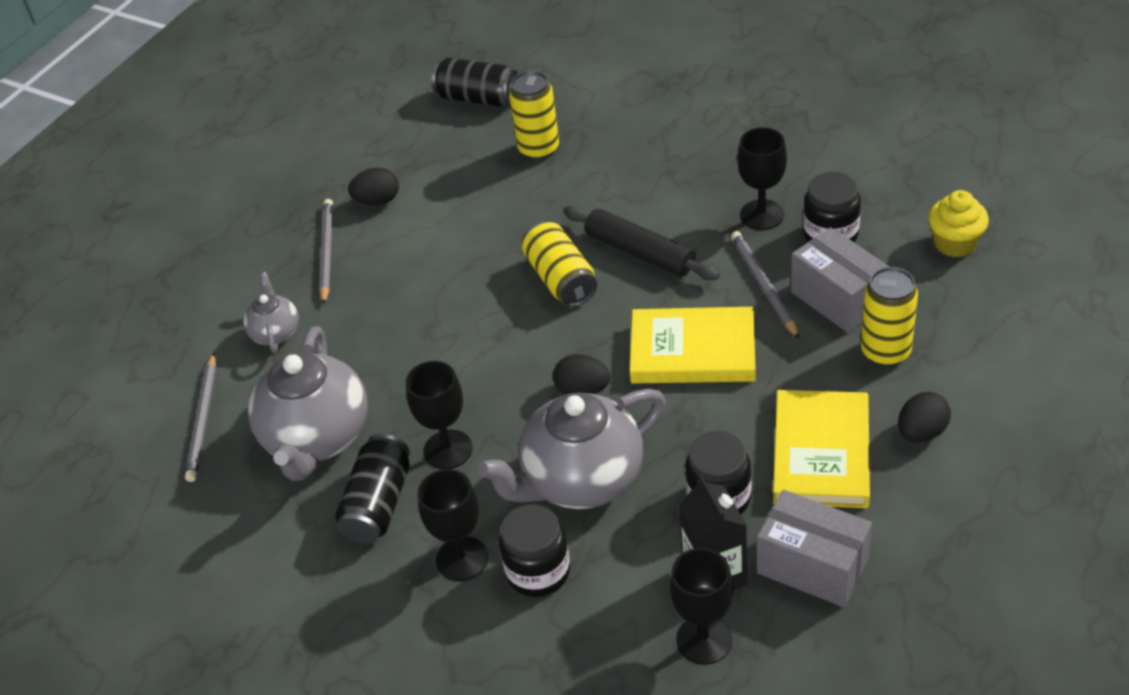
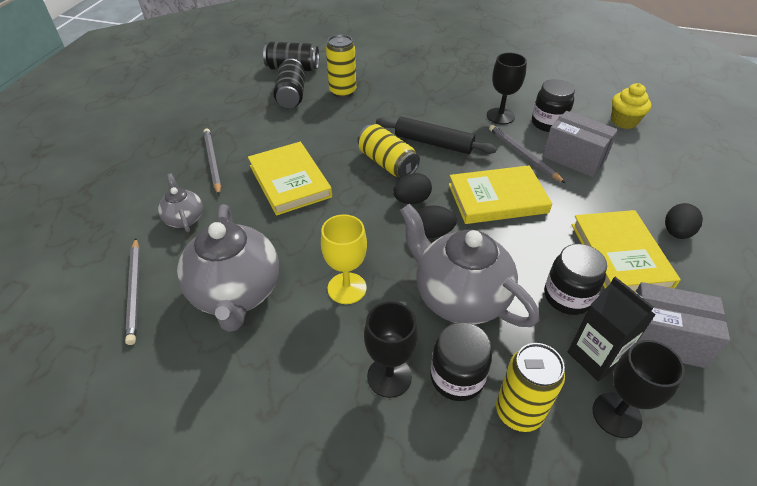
camera: 20 degrees left, 0 degrees up
black can [335,434,410,544] -> black can moved to [273,59,305,108]
black egg [348,168,399,206] -> black egg moved to [393,173,432,204]
black goblet [406,361,473,469] -> yellow goblet [321,214,367,304]
grey teapot [477,389,666,509] -> grey teapot turned 90 degrees clockwise [400,204,539,327]
yellow can [861,267,918,367] -> yellow can moved to [496,343,565,432]
none -> yellow book [248,142,332,216]

